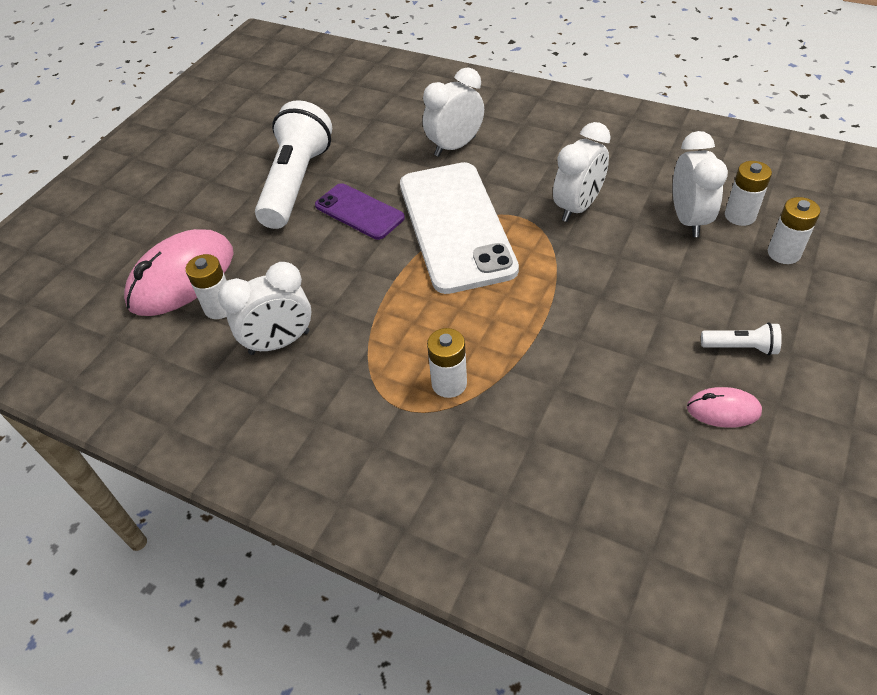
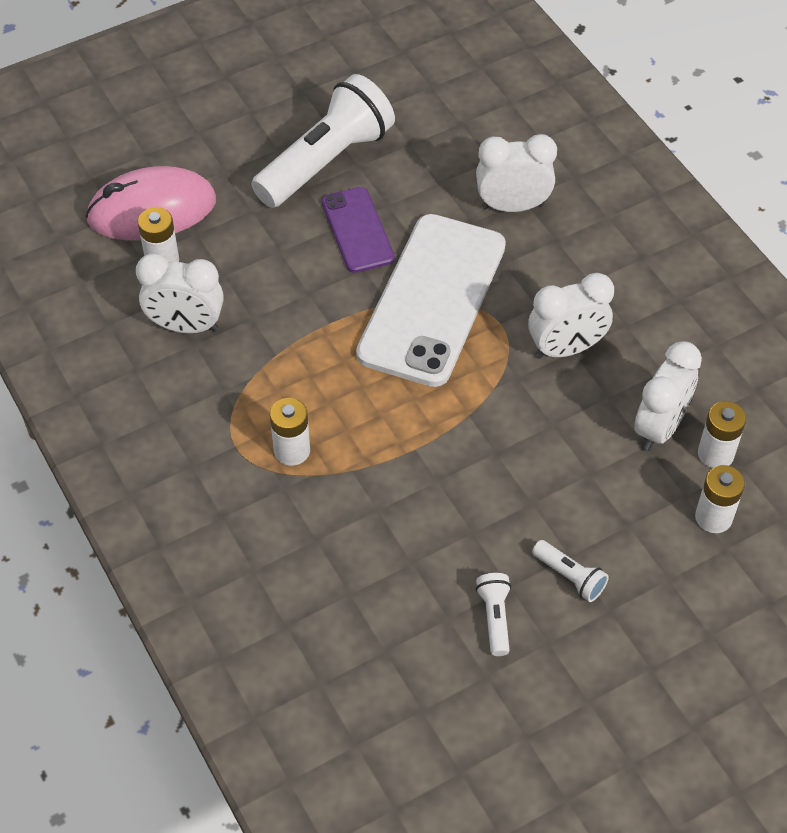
camera: 30 degrees right, 5 degrees up
pink mouse [687,387,762,428] -> white flashlight [476,573,511,656]

